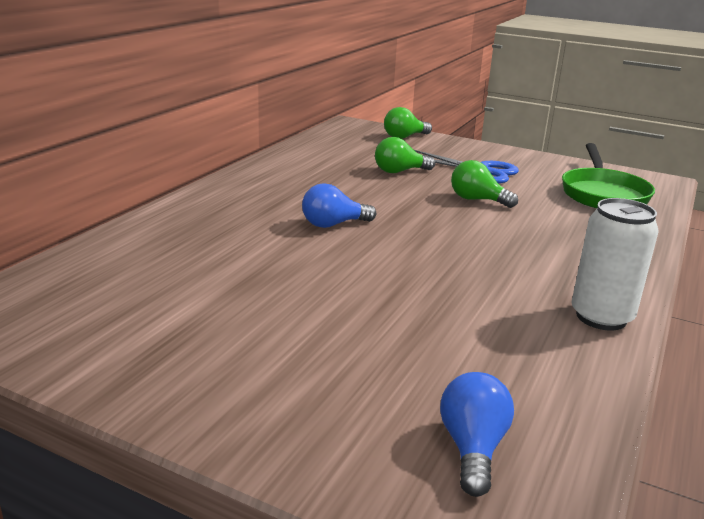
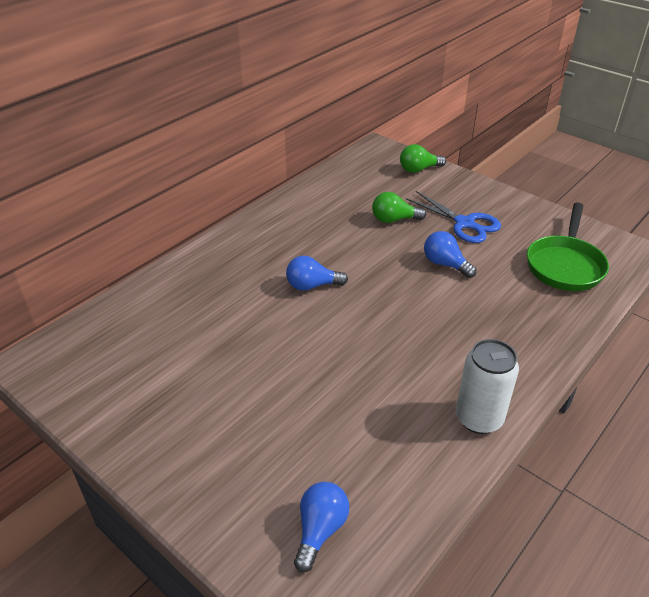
camera: 15 degrees right, 15 degrees up
green light bulb [451,160,518,208] -> blue light bulb [424,231,476,278]

